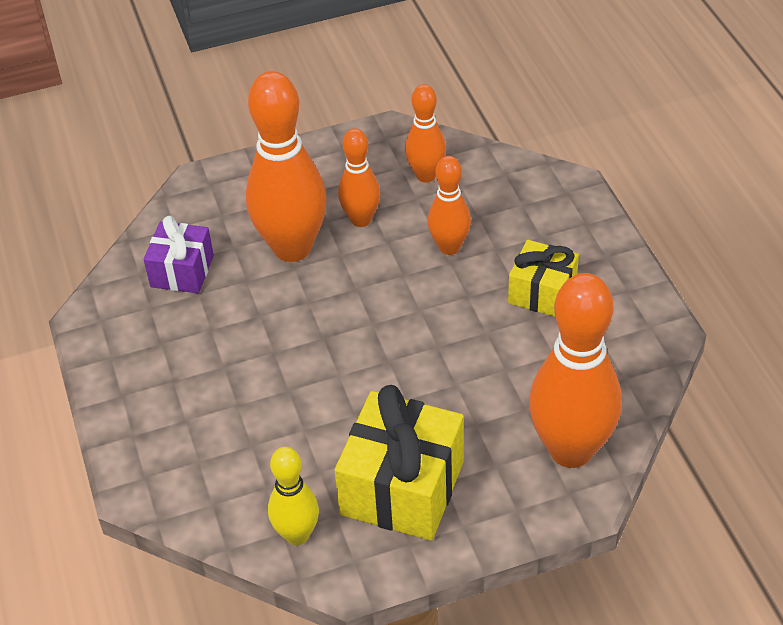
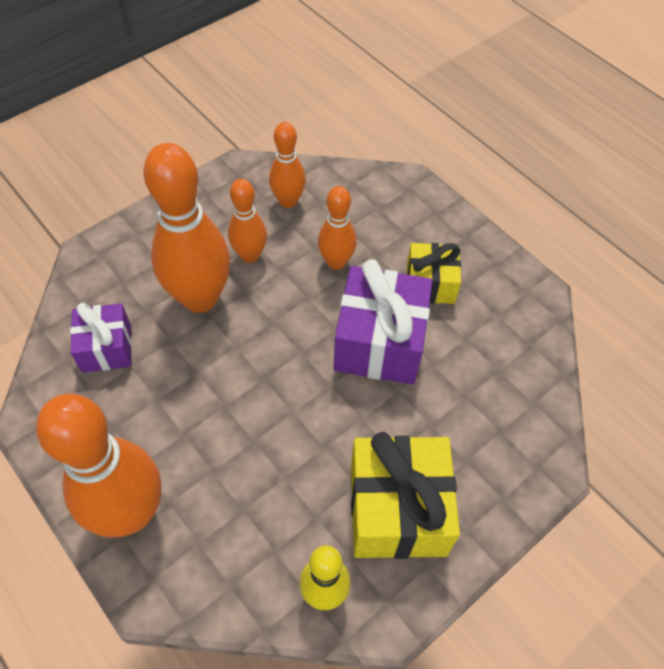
camera: 25 degrees left, 10 degrees up
orange bowling pin [529,273,622,468] -> orange bowling pin moved to [36,394,161,538]
none -> purple gift [334,259,433,385]

